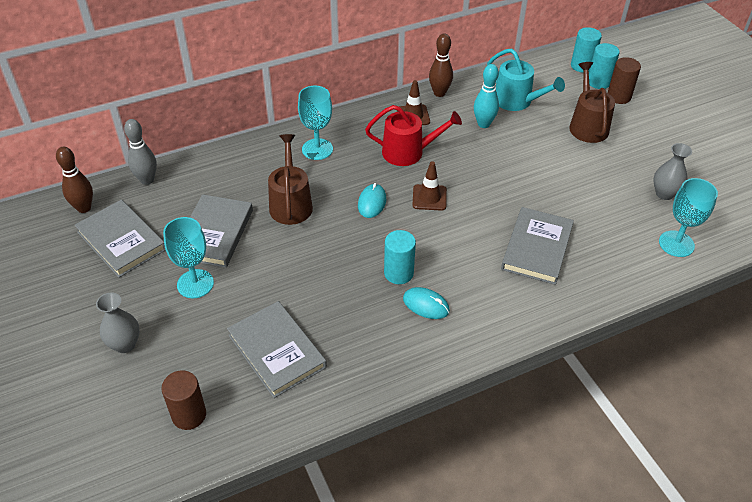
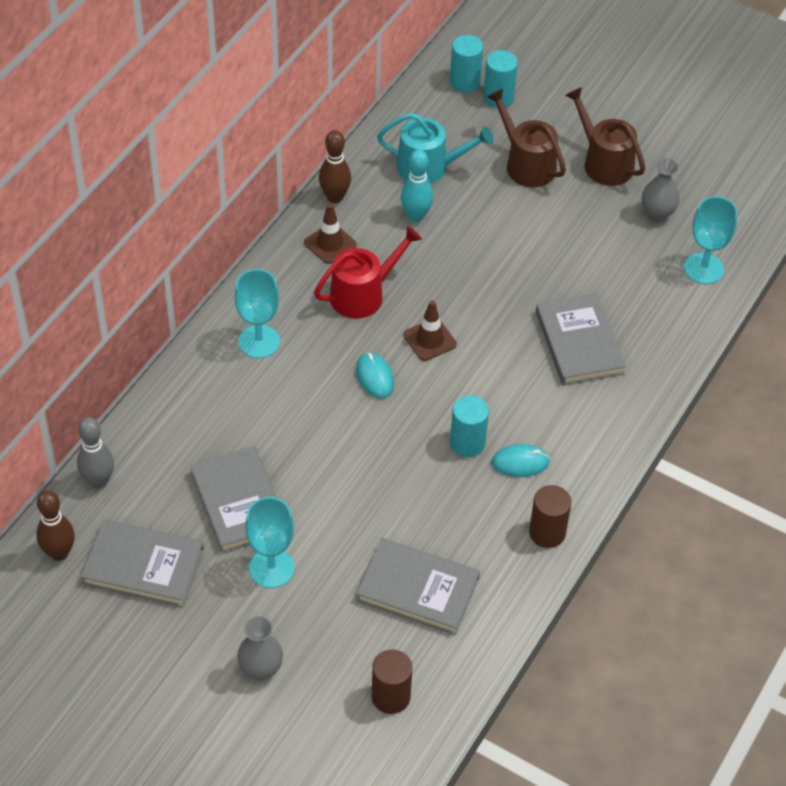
camera: 35 degrees left, 5 degrees up
brown watering can [268,134,313,225] -> brown watering can moved to [565,87,646,186]
brown cylinder [608,57,641,104] -> brown cylinder moved to [529,485,571,548]

